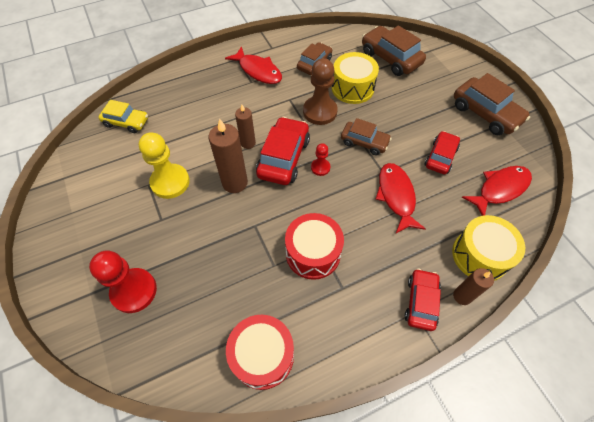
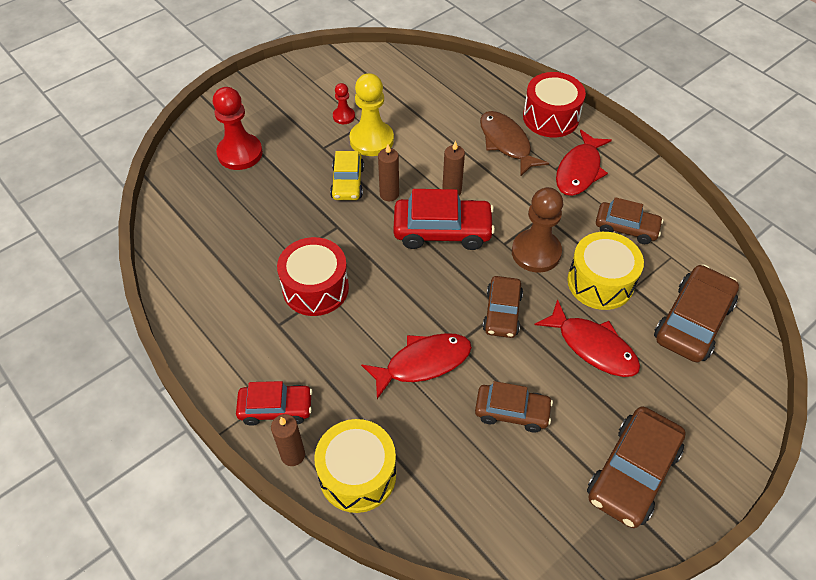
camera: 75 degrees right, 5 degrees down
yellow car [99,100,148,133] -> yellow car moved to [330,151,364,200]
brown candle [208,118,248,193] -> brown candle [378,145,399,202], size x0.62
red drum [226,315,294,390] -> red drum moved to [523,72,586,138]
red pawn [311,143,330,176] -> red pawn moved to [333,83,355,124]
red car [424,131,460,174] -> brown car [475,381,553,433]
red fish [462,166,532,216] -> red fish moved to [534,299,640,377]
none -> brown fish [480,111,549,177]

